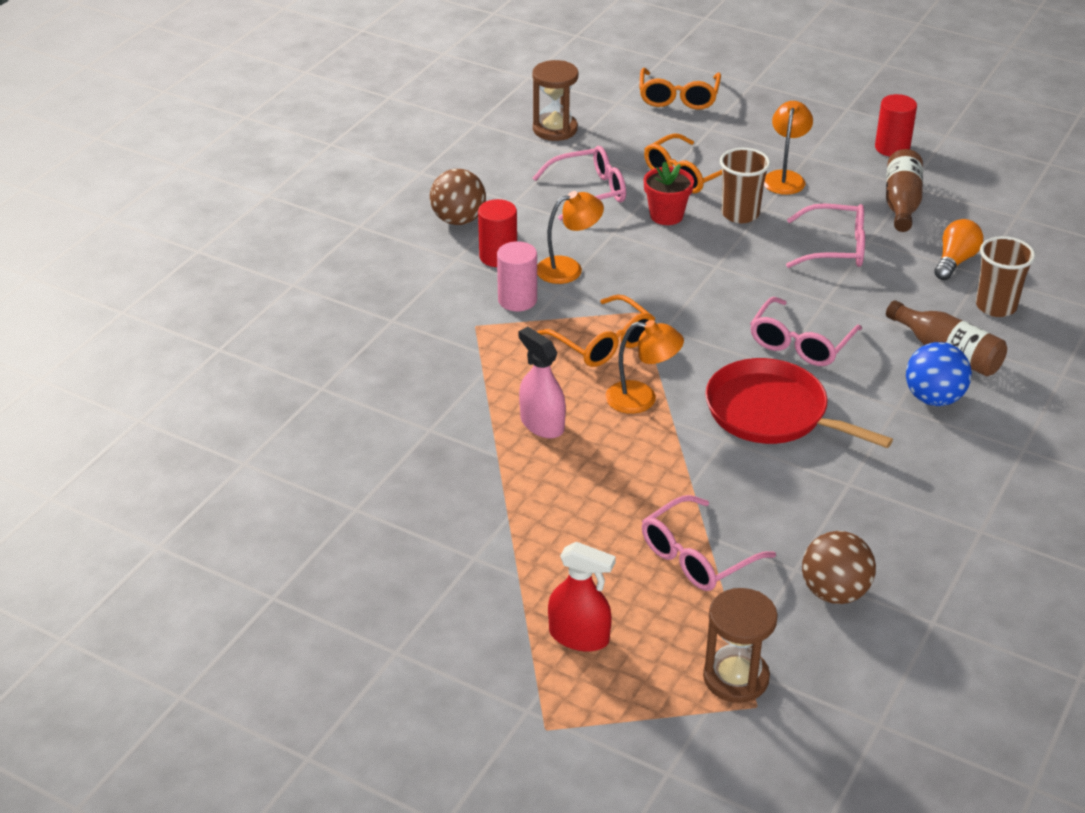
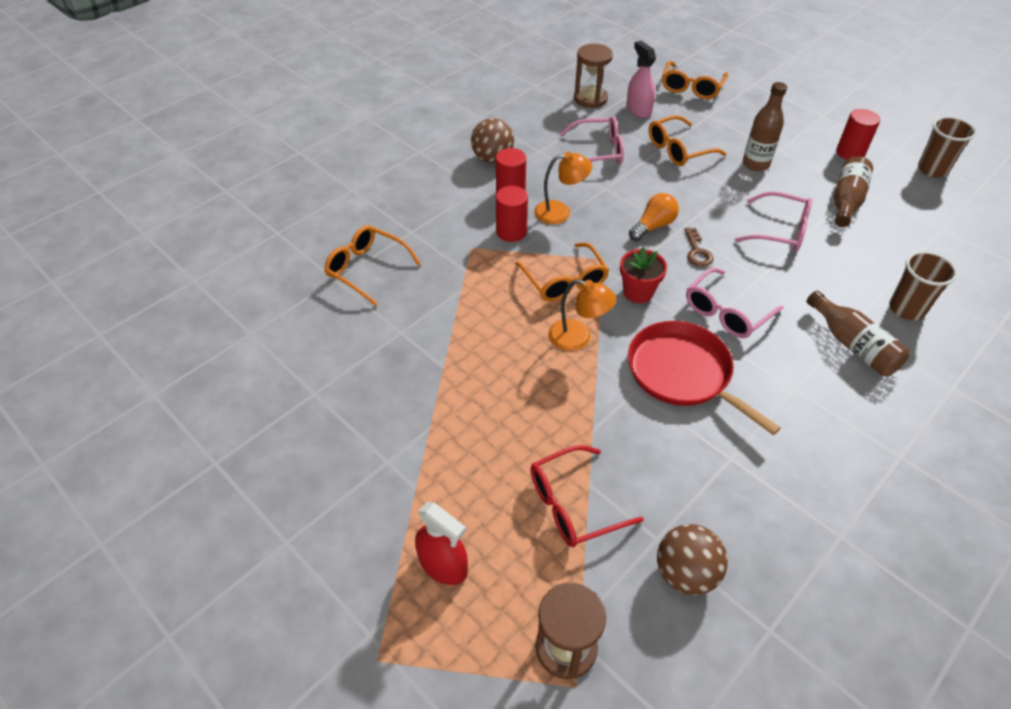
camera: 15 degrees right, 10 degrees up
pink cylinder [497,241,537,311] -> red cylinder [496,186,528,242]
pink spray bottle [519,327,566,439] -> pink spray bottle moved to [626,41,656,118]
pink glasses [642,495,776,591] -> red glasses [530,445,643,547]
red flower pot [644,161,694,225] -> red flower pot moved to [620,247,667,303]
brown cup [720,148,770,223] -> brown cup moved to [918,116,976,178]
orange lamp [764,101,813,195] -> brown bottle [743,82,787,171]
blue ball [906,342,972,406] -> none
orange light bulb [934,219,984,280] -> orange light bulb moved to [629,193,679,241]
none -> orange glasses [324,225,421,306]
none -> brown key [684,228,713,267]

